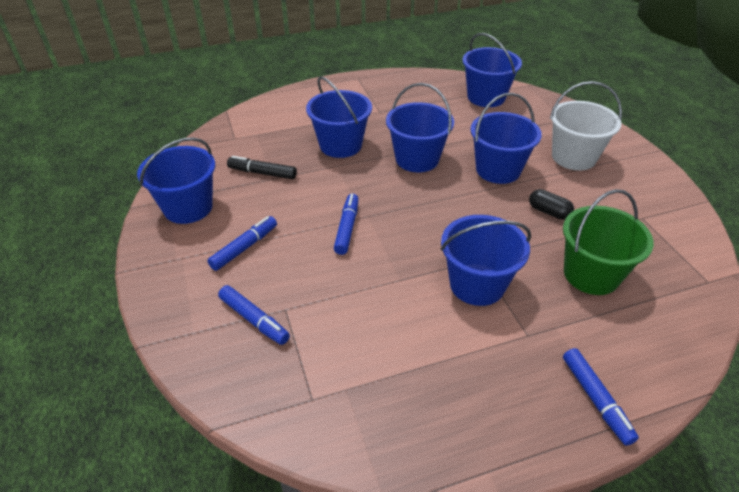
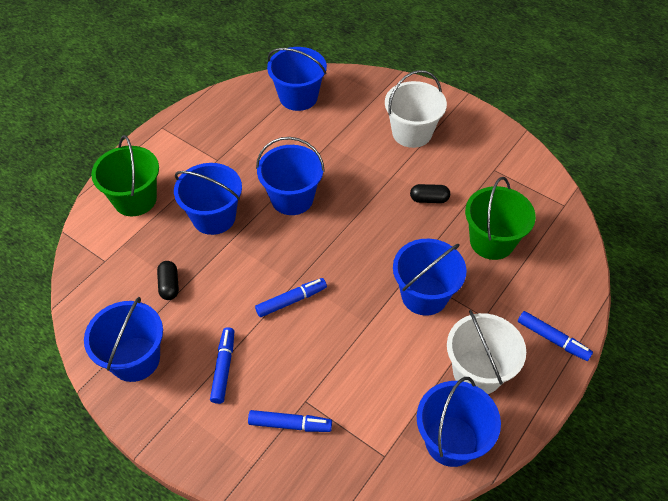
camera: 35 degrees left, 10 degrees up
black marker [227,156,297,179] -> black capsule [157,261,179,300]
blue marker [334,194,358,255] -> blue marker turned 90 degrees clockwise [255,278,327,317]
blue bucket [470,93,542,184] -> blue bucket moved to [417,377,501,467]
none -> green bucket [91,135,159,216]
none -> white bucket [447,310,526,394]

